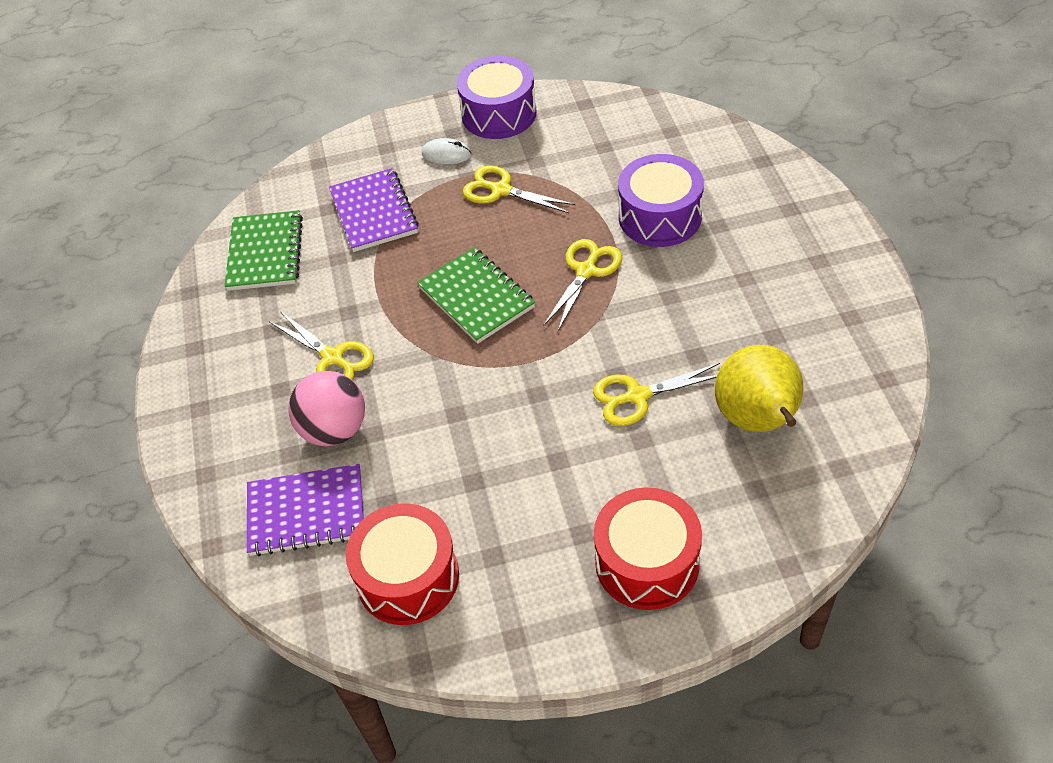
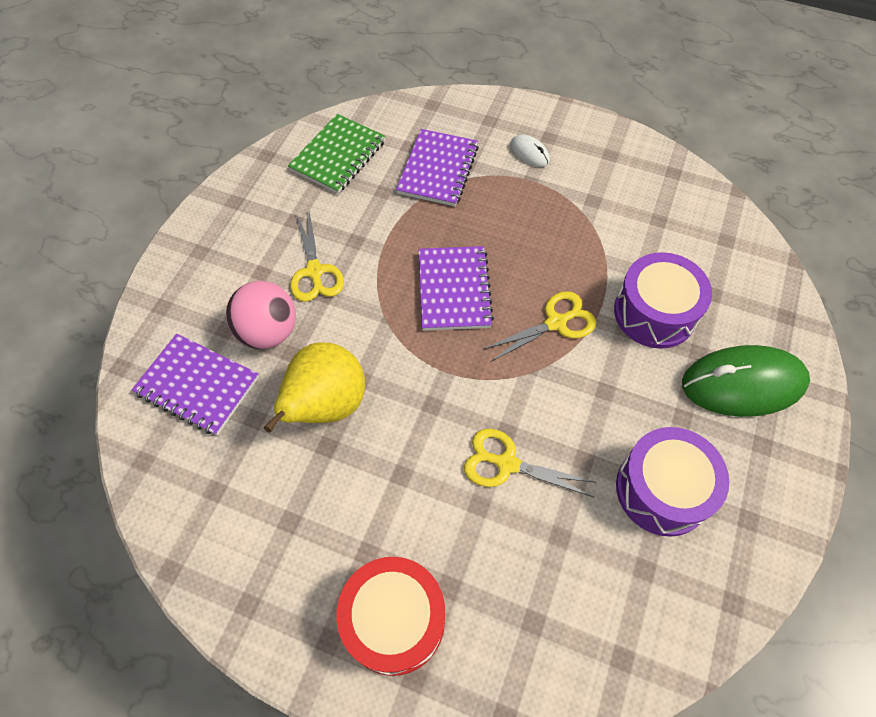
camera: 30 degrees right, 10 degrees up
red drum [346,504,459,625] -> none
green notebook [417,247,535,344] -> purple notebook [419,246,494,331]
purple drum [457,56,536,139] -> purple drum moved to [616,427,729,537]
yellow scissors [463,165,575,213] -> none
yellow pear [715,345,803,432] -> yellow pear moved to [264,342,365,433]
none -> green mouse [682,345,810,417]

